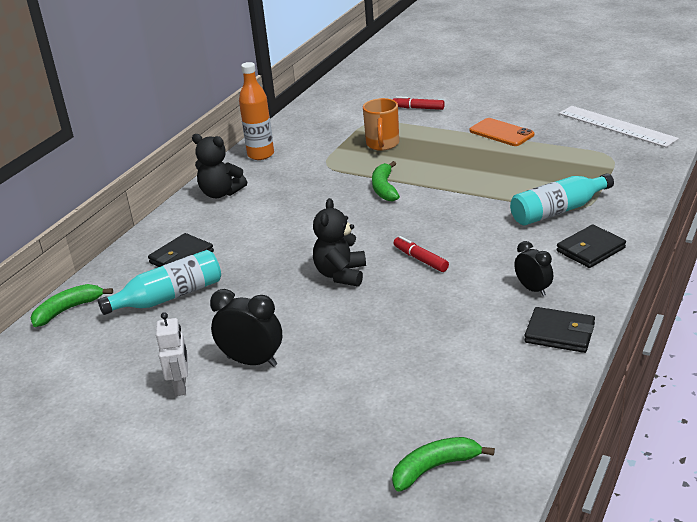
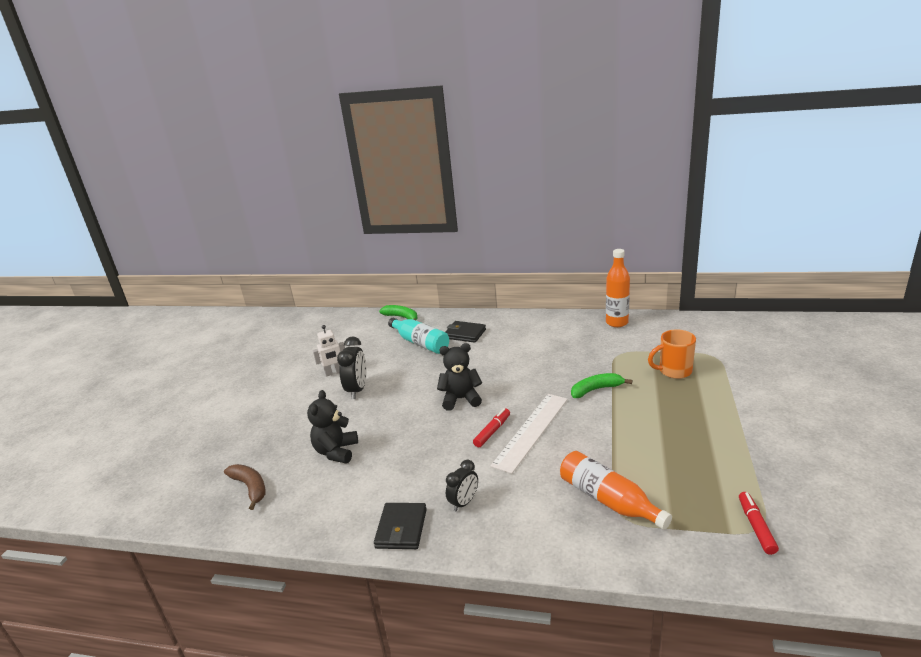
camera: 75 degrees right, 5 degrees down
black teddy bear [192,134,247,198] -> black teddy bear moved to [307,390,358,463]
green banana [392,437,495,492] -> brown banana [224,464,266,510]
red marker [393,96,445,110] -> red marker moved to [739,492,779,555]
orange phone [470,118,534,146] -> none
turquoise bottle [510,173,614,226] -> orange bottle [560,451,672,530]
black wallet [557,225,626,268] -> none
white ruler [559,106,679,148] -> white ruler moved to [490,394,568,474]

